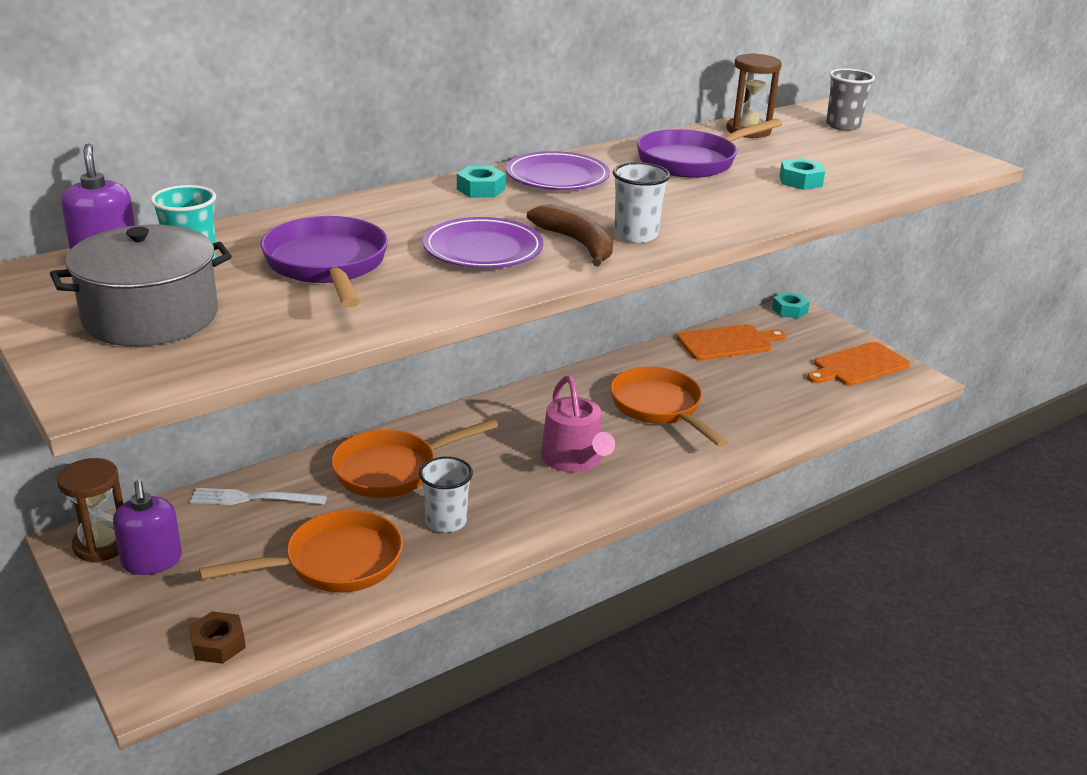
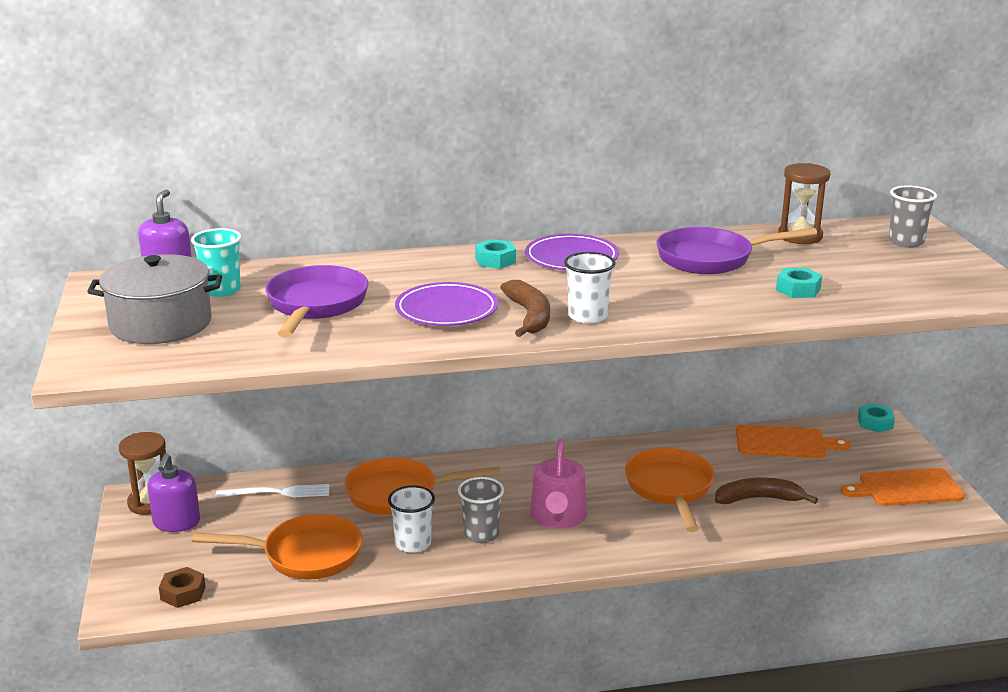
camera: 25 degrees right, 5 degrees down
white fork [190,488,327,505] -> white fork turned 150 degrees clockwise [216,484,330,498]
none -> grey cup [458,477,504,543]
none -> brown banana [715,477,818,504]

